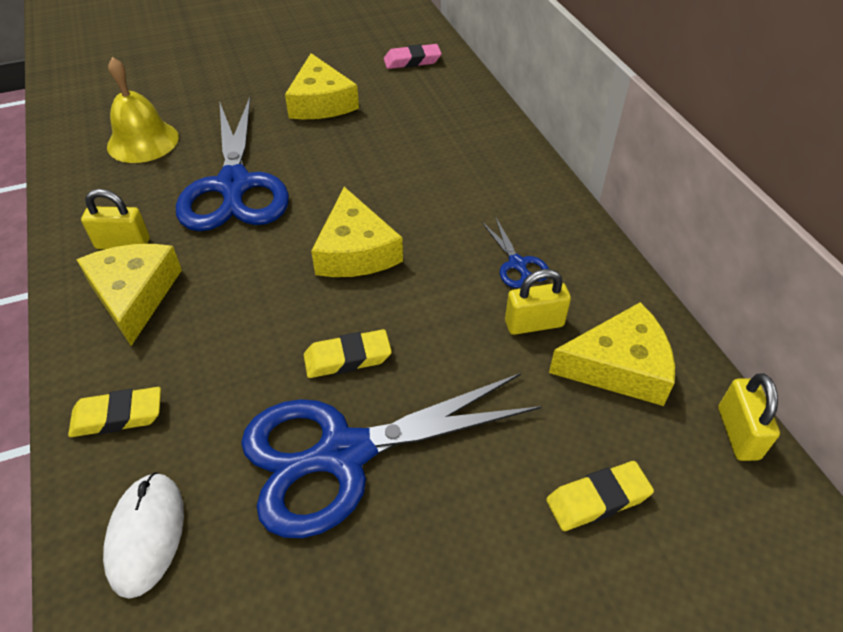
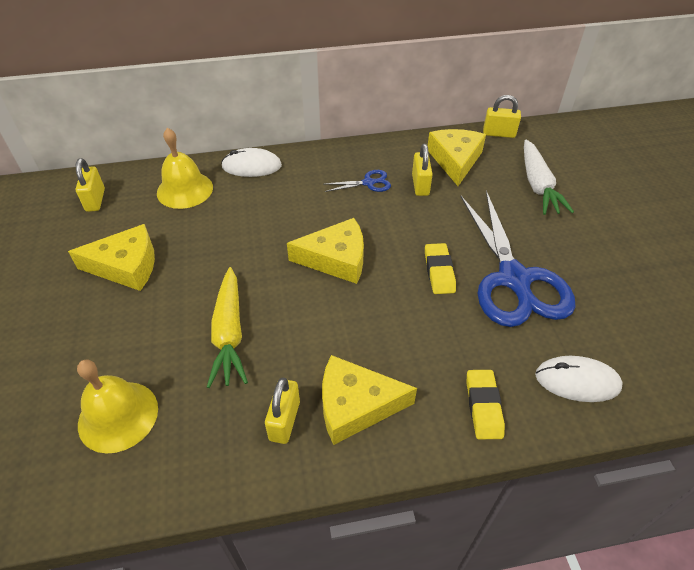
camera: 80 degrees left, 0 degrees up
blue scissors [176,97,289,231] -> yellow carrot [207,267,248,388]
pink eraser [384,44,442,69] -> yellow padlock [76,158,105,212]
yellow eraser [546,461,654,531] -> white carrot [524,139,574,215]
none -> yellow bell [157,128,213,209]
none -> white mouse [221,148,282,177]

